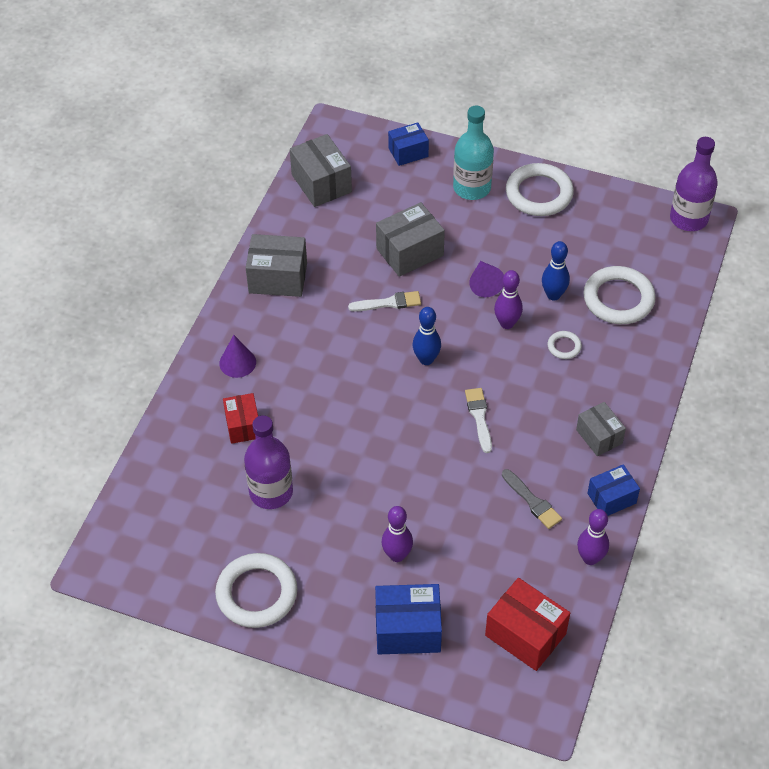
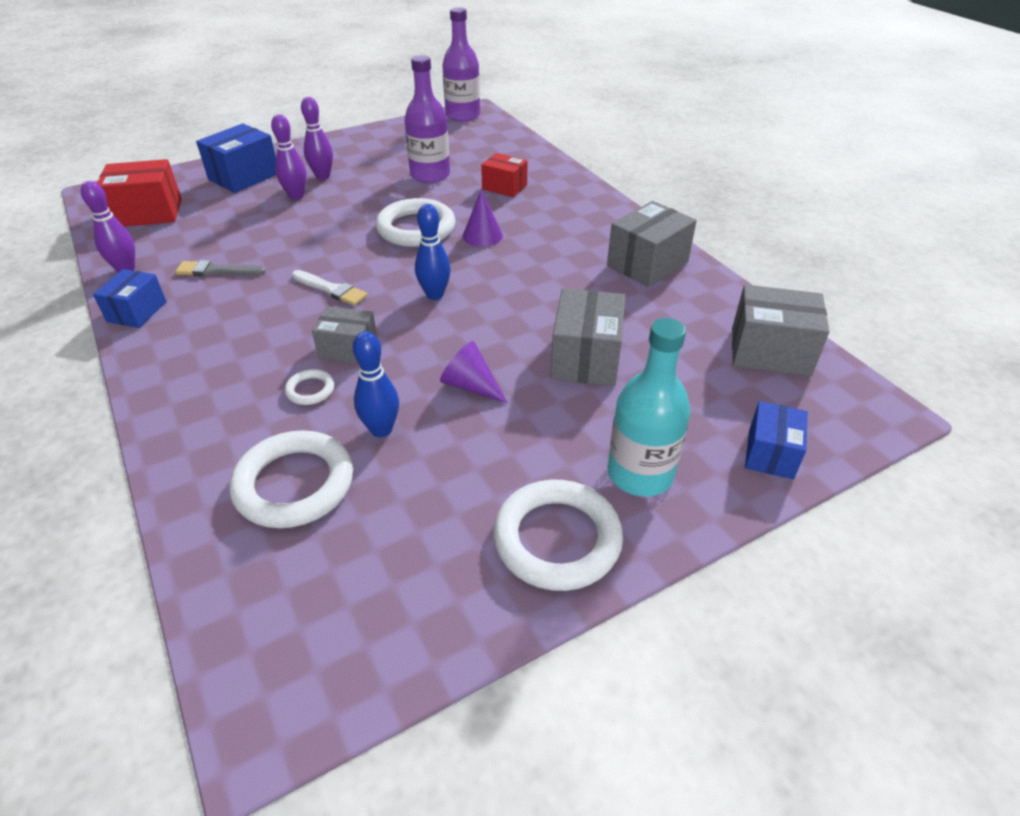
camera: 130 degrees right, 10 degrees down
white ring [215,553,297,628] -> white ring moved to [375,198,456,247]
purple cone [219,335,256,378] -> purple cone moved to [463,189,503,247]
white brush [348,291,421,311] -> none
purple bowling pin [494,270,523,329] -> purple bowling pin moved to [301,97,333,180]
grey box [576,402,626,456] -> grey box moved to [312,306,377,364]
purple bottle [670,137,718,231] -> purple bottle moved to [442,7,480,122]

